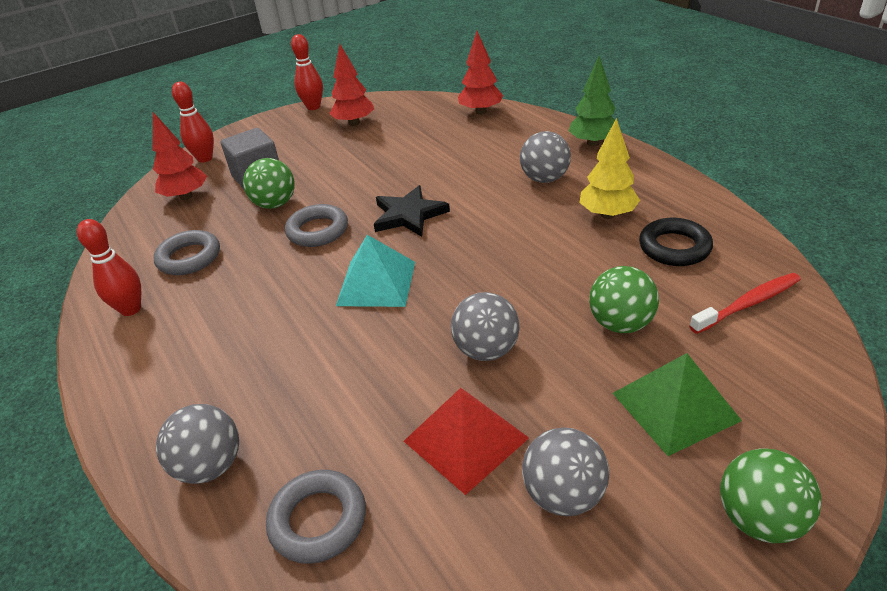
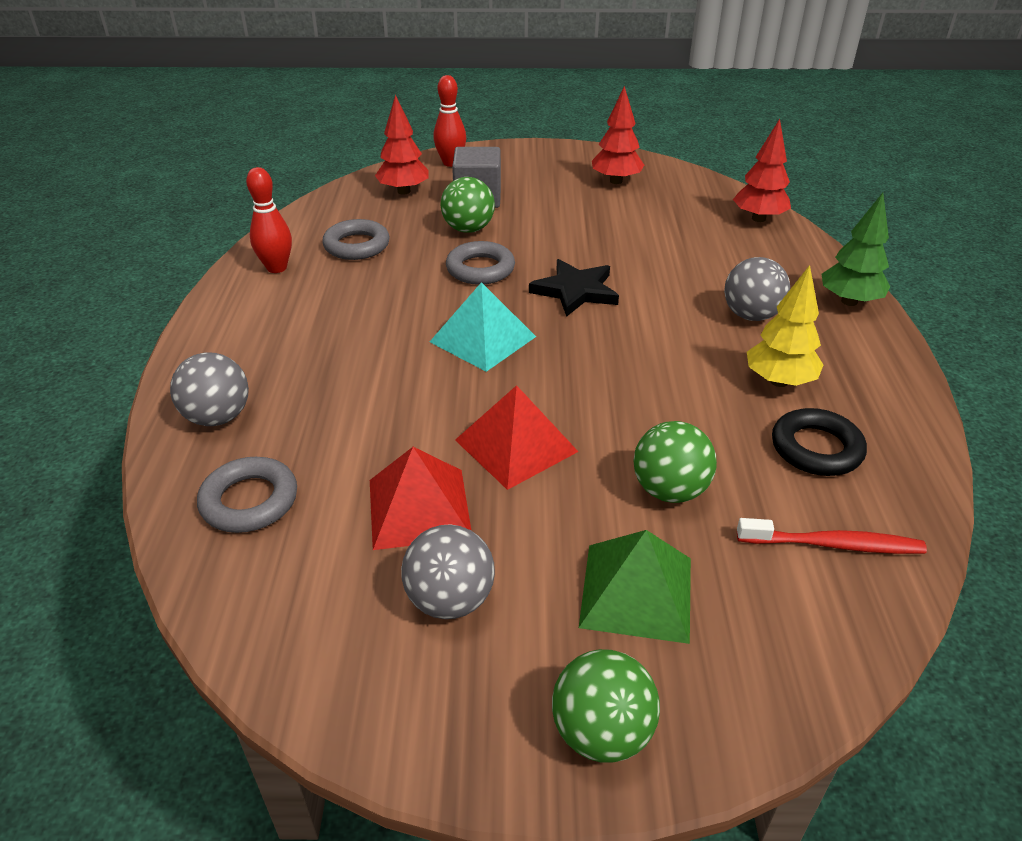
camera: 30 degrees right, 0 degrees up
red bowling pin [291,34,323,110] -> none
grey ball [451,292,520,361] -> red pyramid [455,385,579,490]

